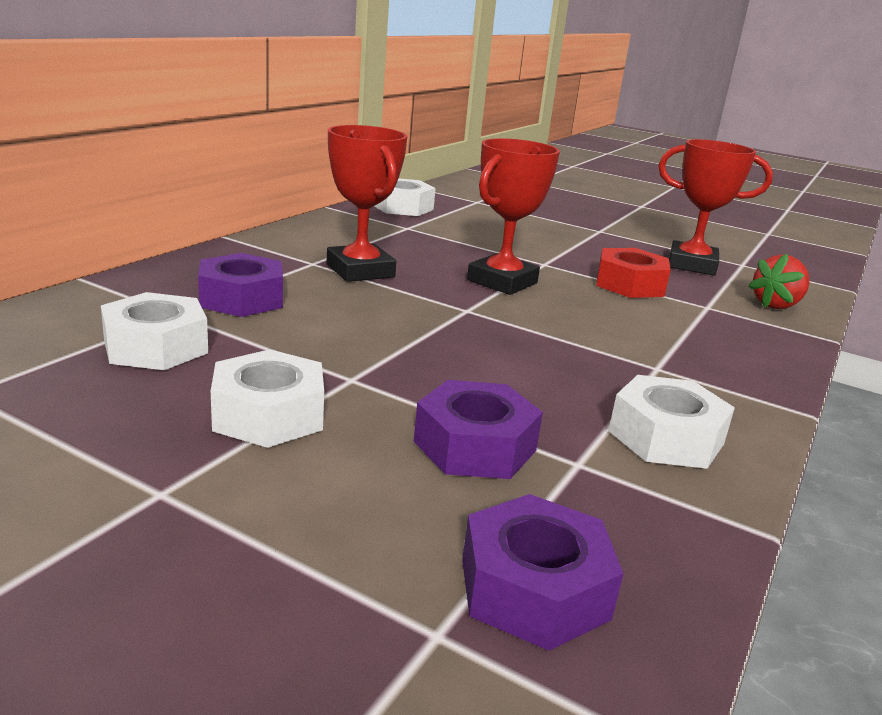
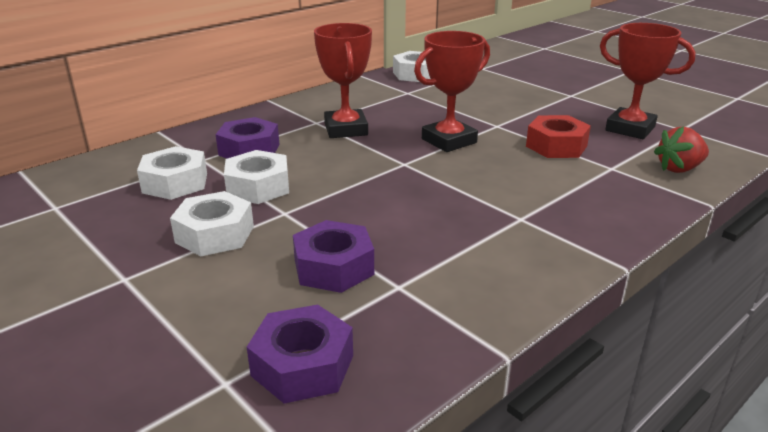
camera: 20 degrees right, 5 degrees up
white nut [609,375,735,469] -> white nut moved to [224,150,289,204]

